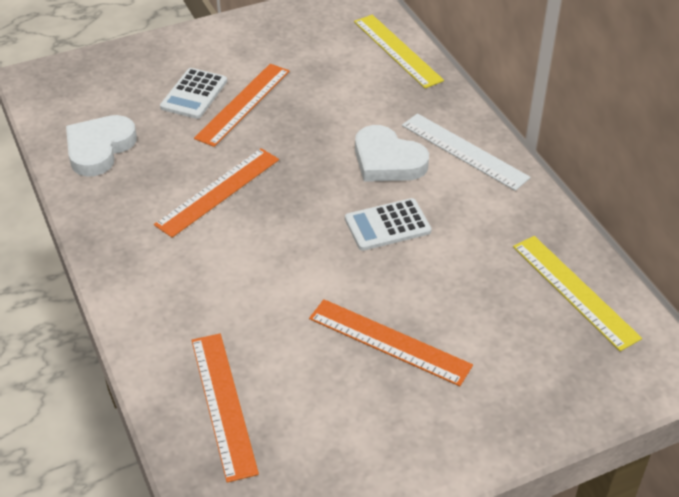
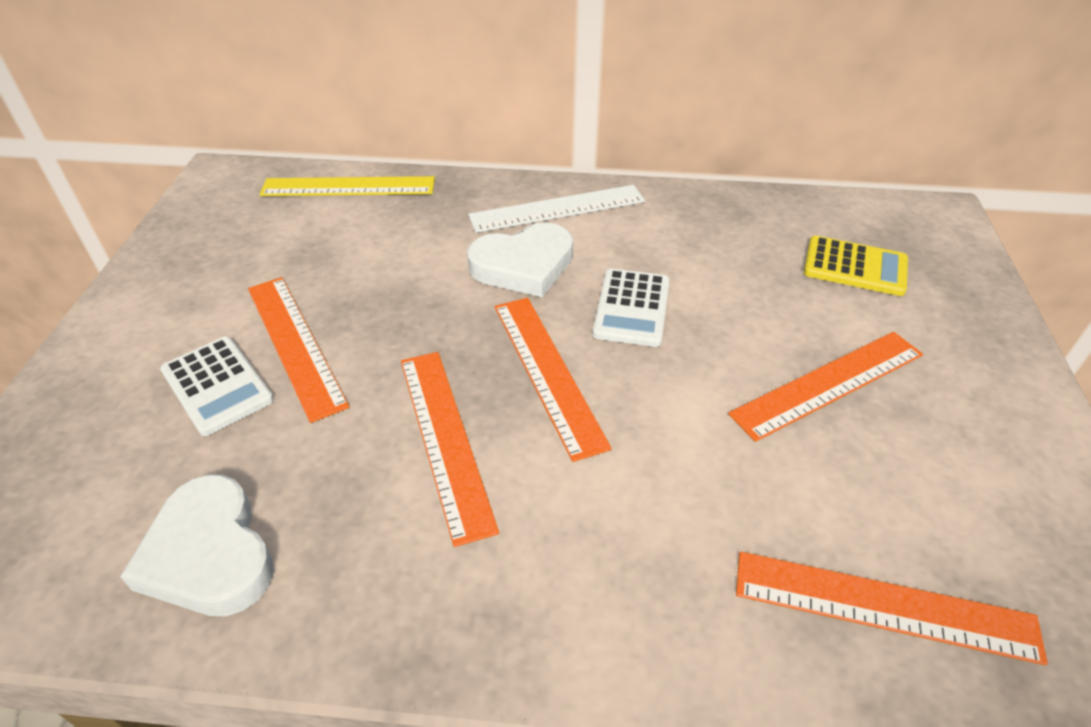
camera: 60 degrees left, 0 degrees up
yellow ruler [513,236,642,351] -> none
none -> orange ruler [495,298,612,462]
none -> yellow calculator [804,236,908,296]

